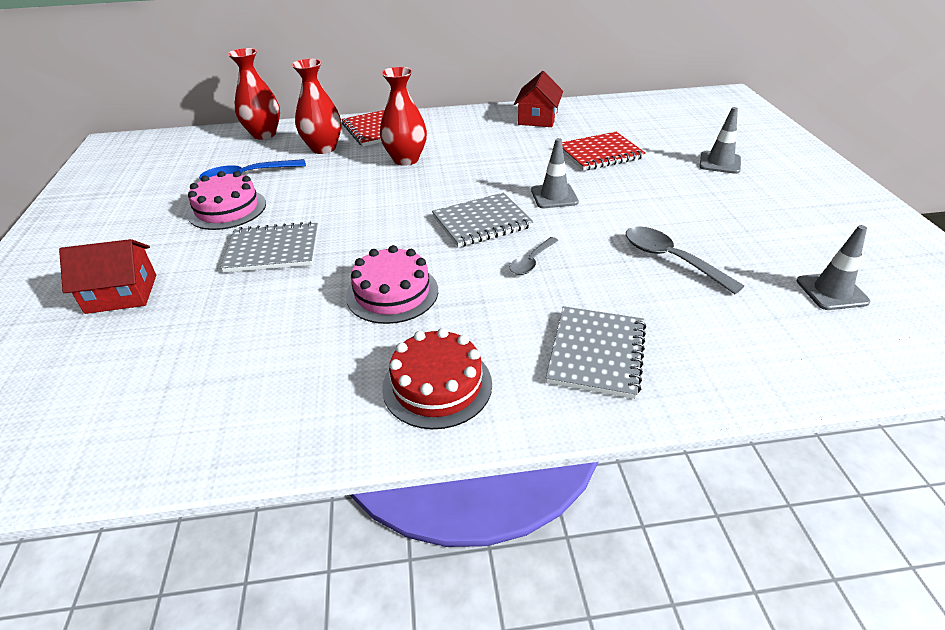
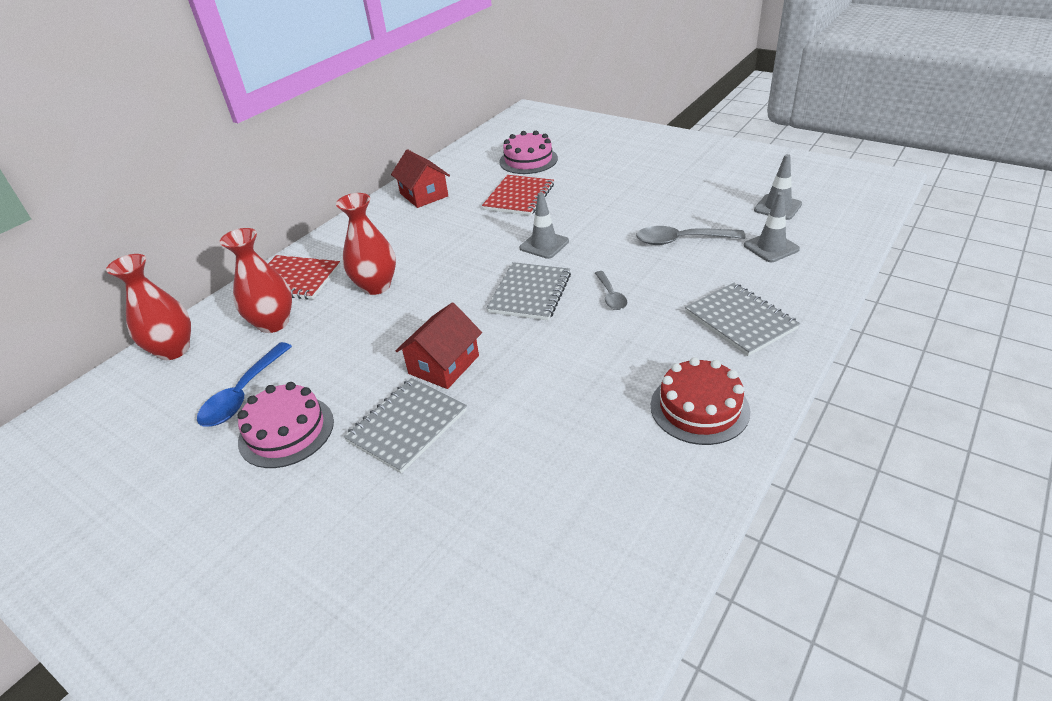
camera: 45 degrees left, 0 degrees up
red house [59,239,156,314] -> red house moved to [395,302,482,389]
pink cake [346,245,438,324] -> pink cake moved to [499,131,558,174]
grey traffic cone [699,107,741,174] -> grey traffic cone moved to [744,192,800,262]

